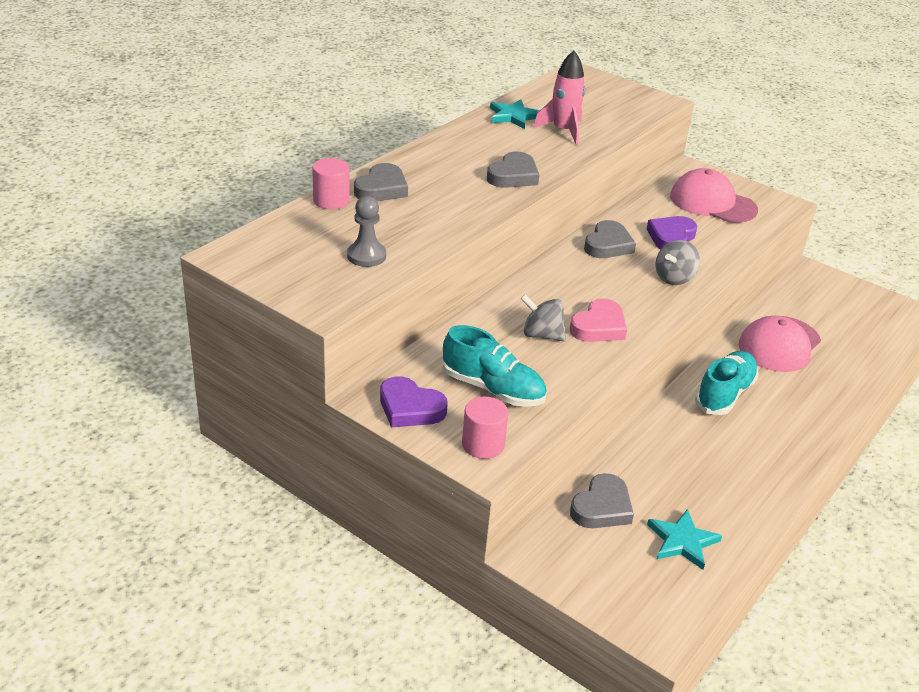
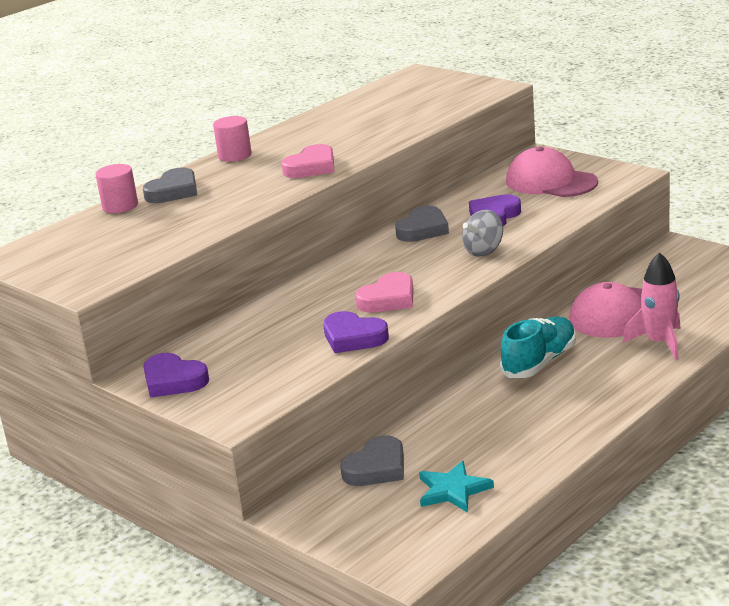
camera: 10 degrees right, 10 degrees down
grey pawn [347,196,386,267] -> none
turquoise shoe [443,325,547,407] -> none
pink cylinder [462,397,508,459] -> pink cylinder moved to [213,116,252,162]
grey heart [487,151,539,188] -> pink heart [281,144,334,178]
turquoise star [490,99,540,129] -> none
grey spinning top [520,294,566,342] -> none
pink rocket [533,51,585,145] -> pink rocket moved to [623,252,681,360]
none -> purple heart [323,311,389,353]

